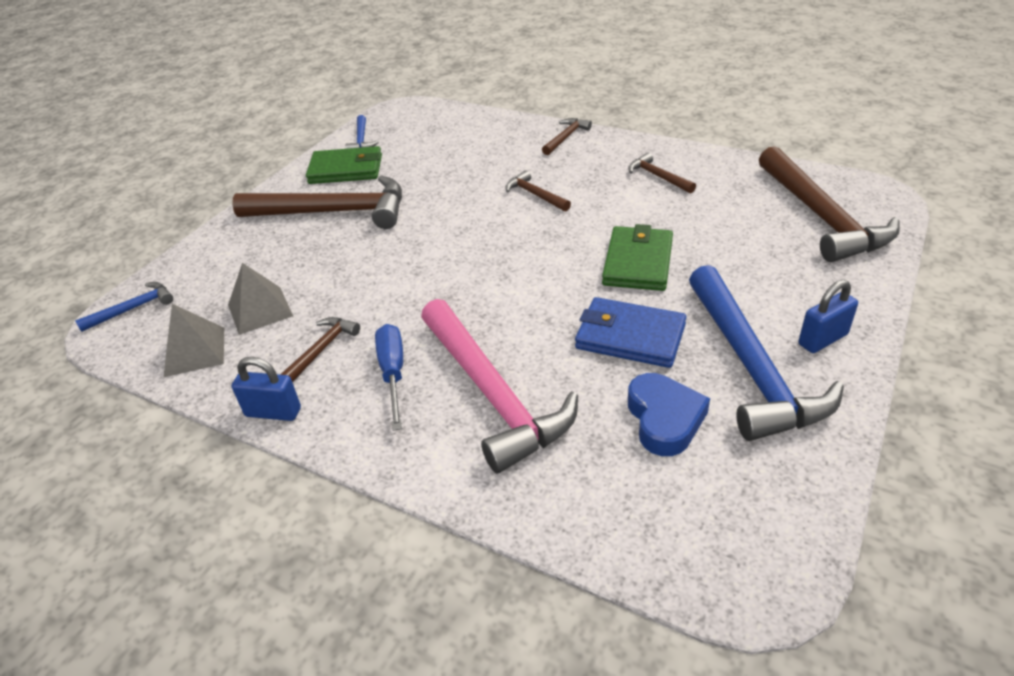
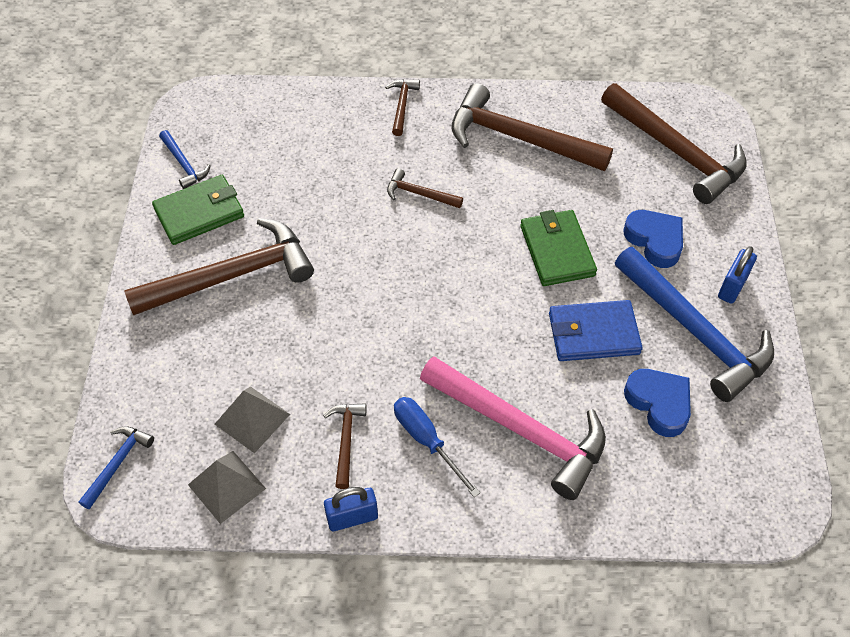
camera: 30 degrees left, 15 degrees up
brown hammer [628,153,696,193] -> brown hammer [452,83,613,171], size x2.19
none -> blue heart [623,210,683,268]

